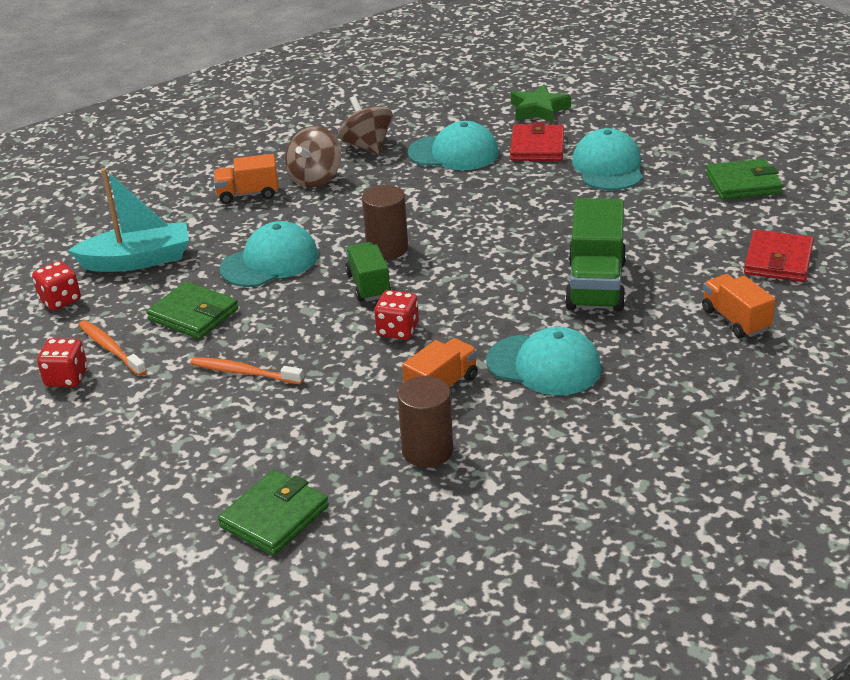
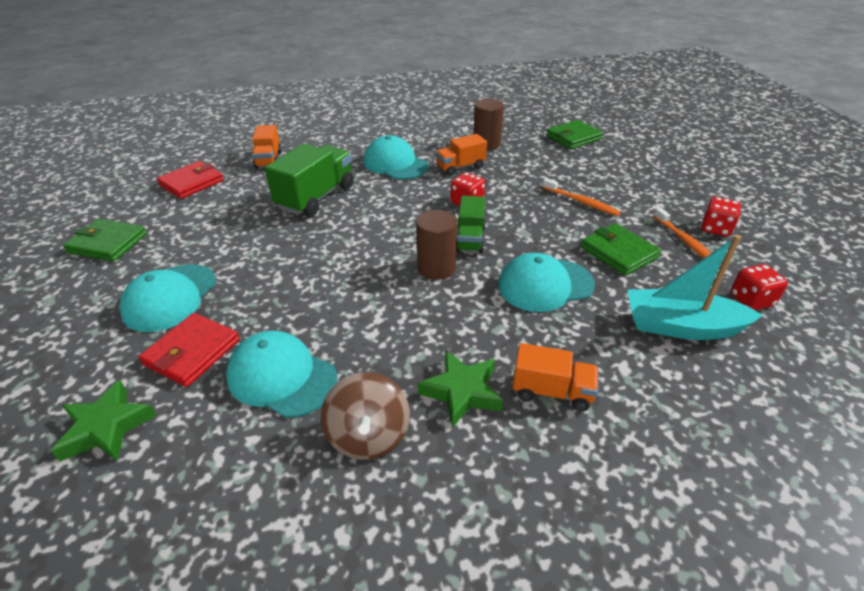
camera: 160 degrees left, 5 degrees up
brown spinning top [285,126,341,187] -> green star [418,350,503,428]

